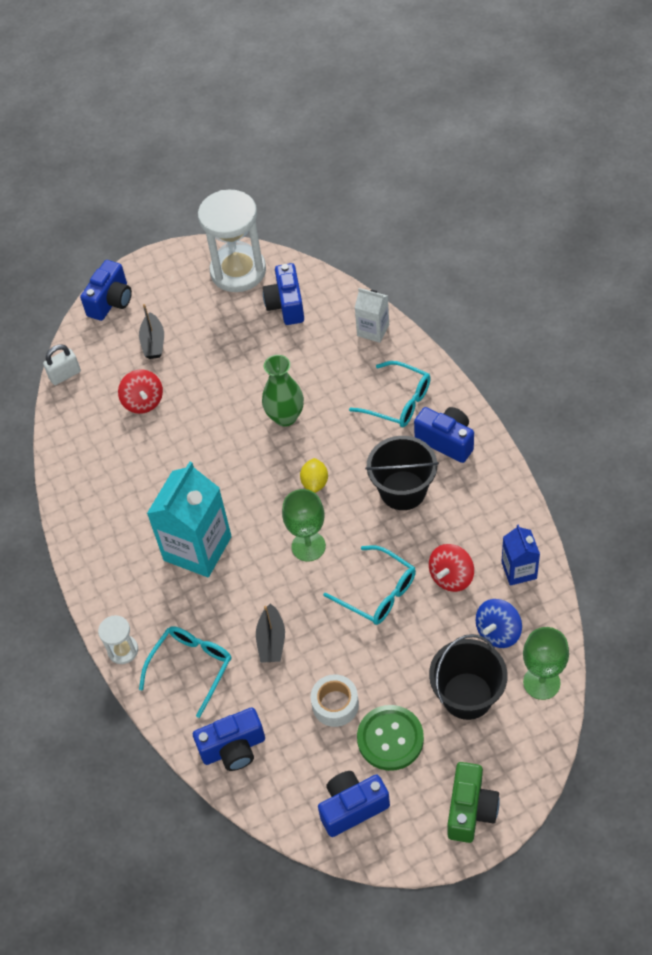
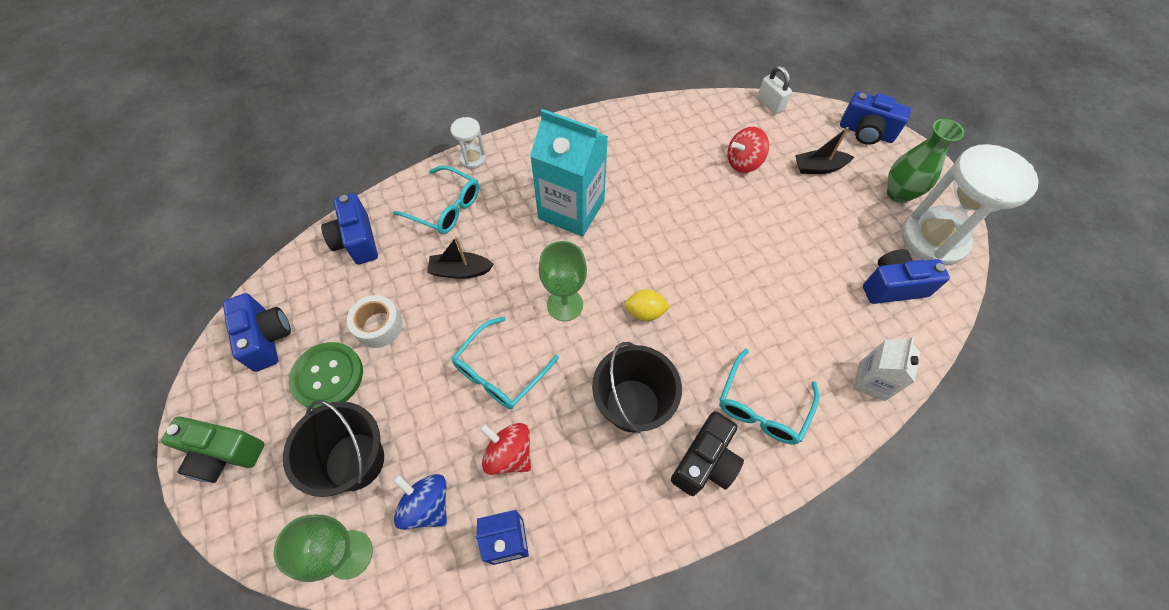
camera: 85 degrees right, 5 degrees up
green vase [262,355,304,427] -> green vase moved to [887,119,964,203]
blue camera [414,407,474,463] -> black camera [671,411,744,496]

